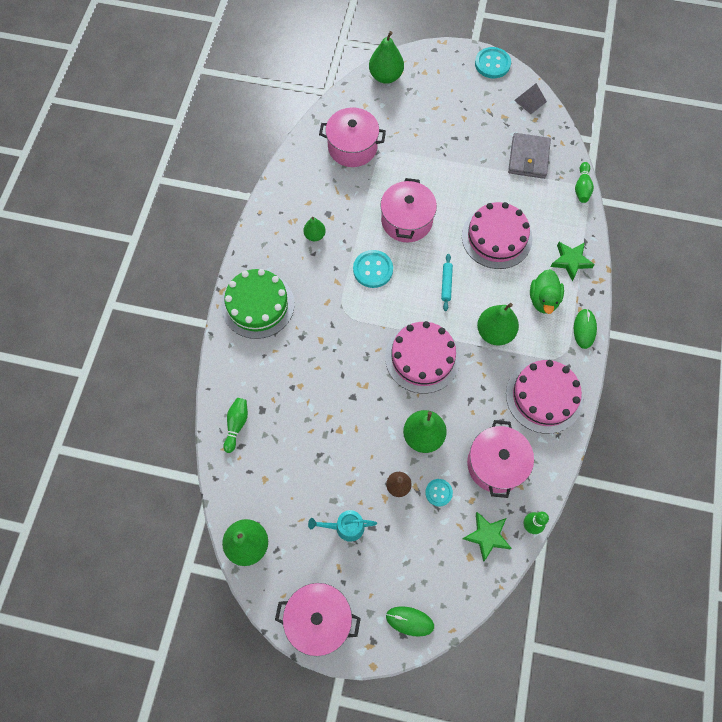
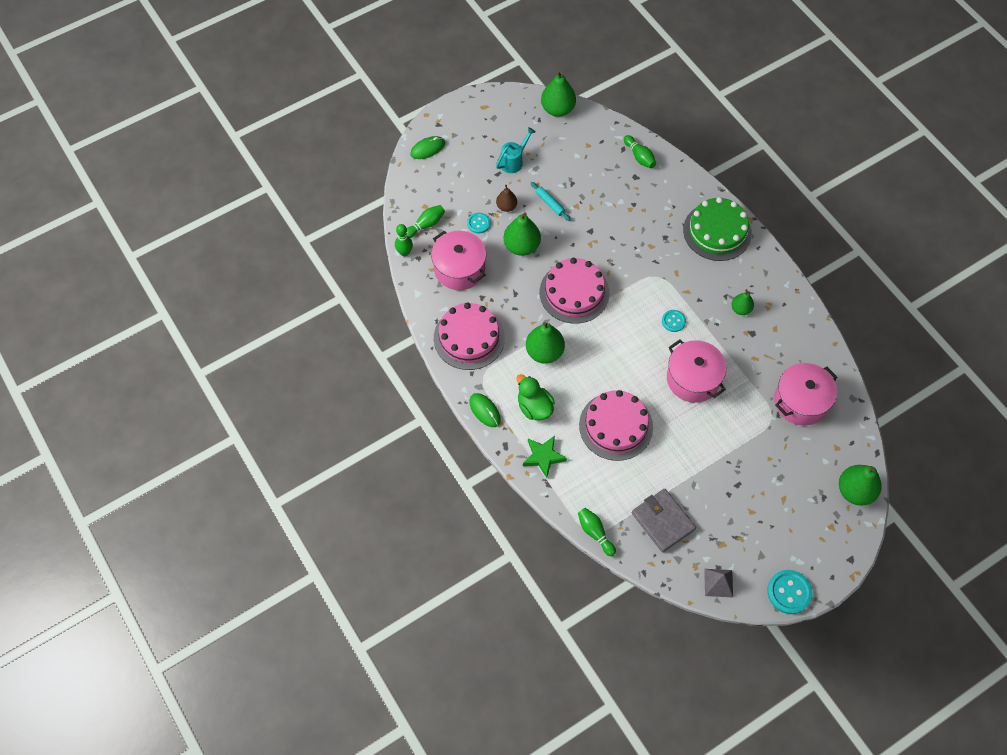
camera: 135 degrees right, 5 degrees down
pink pot [275,583,361,656] -> none
turquoise button [353,250,393,288] -> turquoise button [662,310,686,332], size x0.61
turquoise rolling pin [441,254,453,311] -> turquoise rolling pin moved to [531,182,571,221]
green star [463,512,512,562] -> green bowling pin [406,205,445,238]

